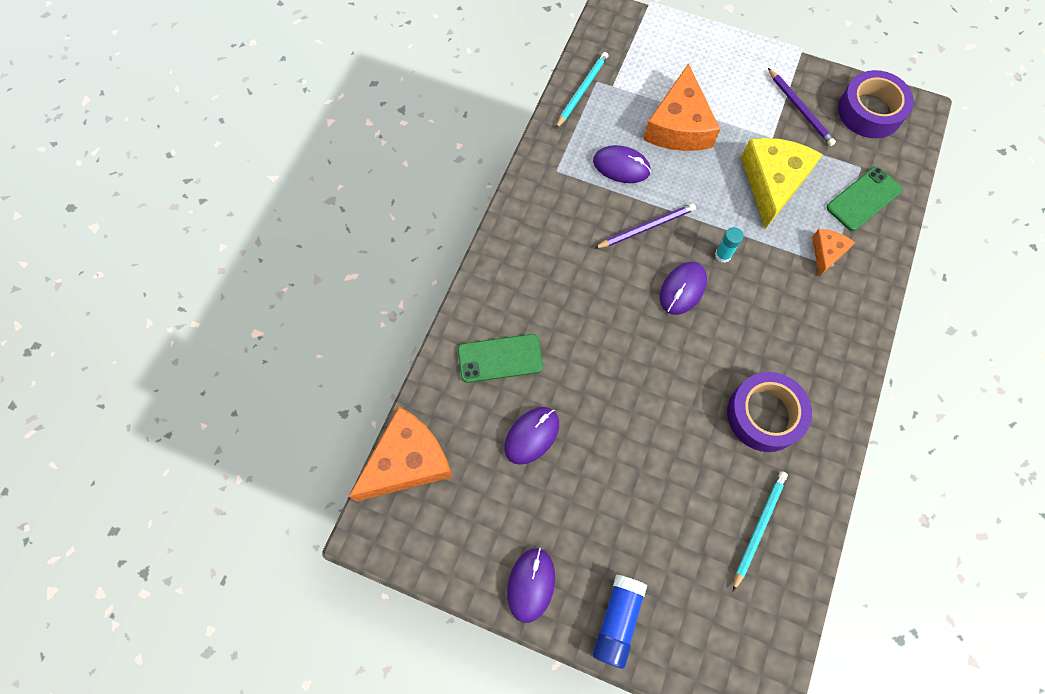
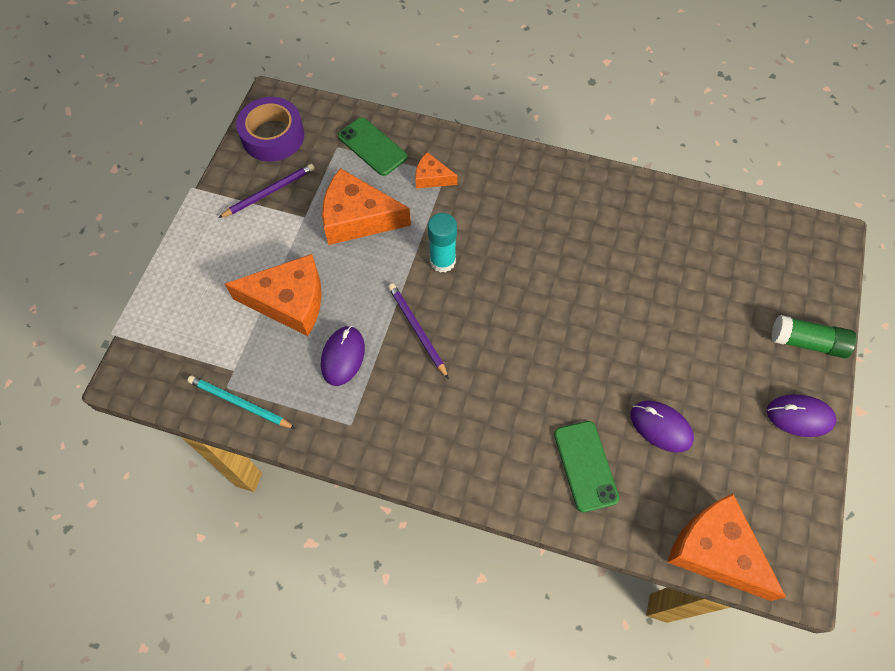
camera: 95 degrees left, 5 degrees down
blue glue stick [593,574,647,669] -> green glue stick [771,315,857,358]
purple mouse [660,262,707,315] -> none
turquoise glue stick [715,227,744,263] -> turquoise glue stick [428,213,457,273], size x1.60
purple tape [727,372,812,452] -> none
turquoise pencil [733,471,788,591] -> none
yellow cheese [741,138,823,229] -> orange cheese [322,168,411,245]

